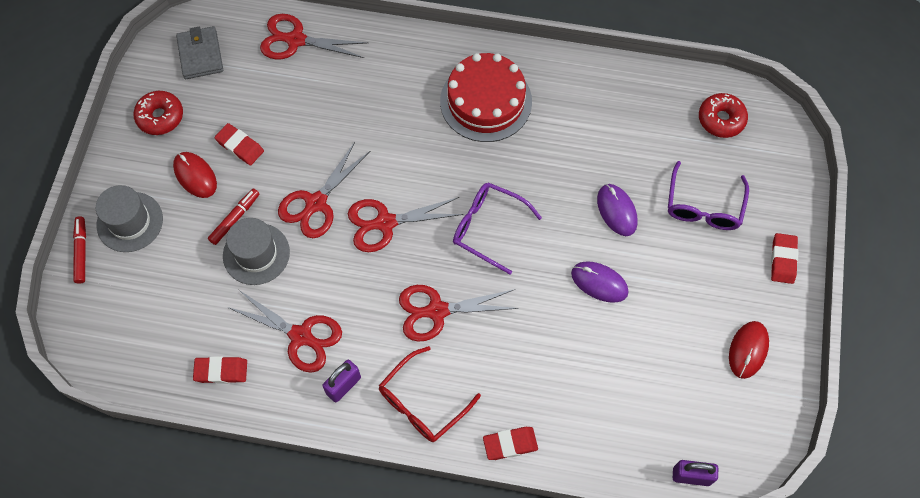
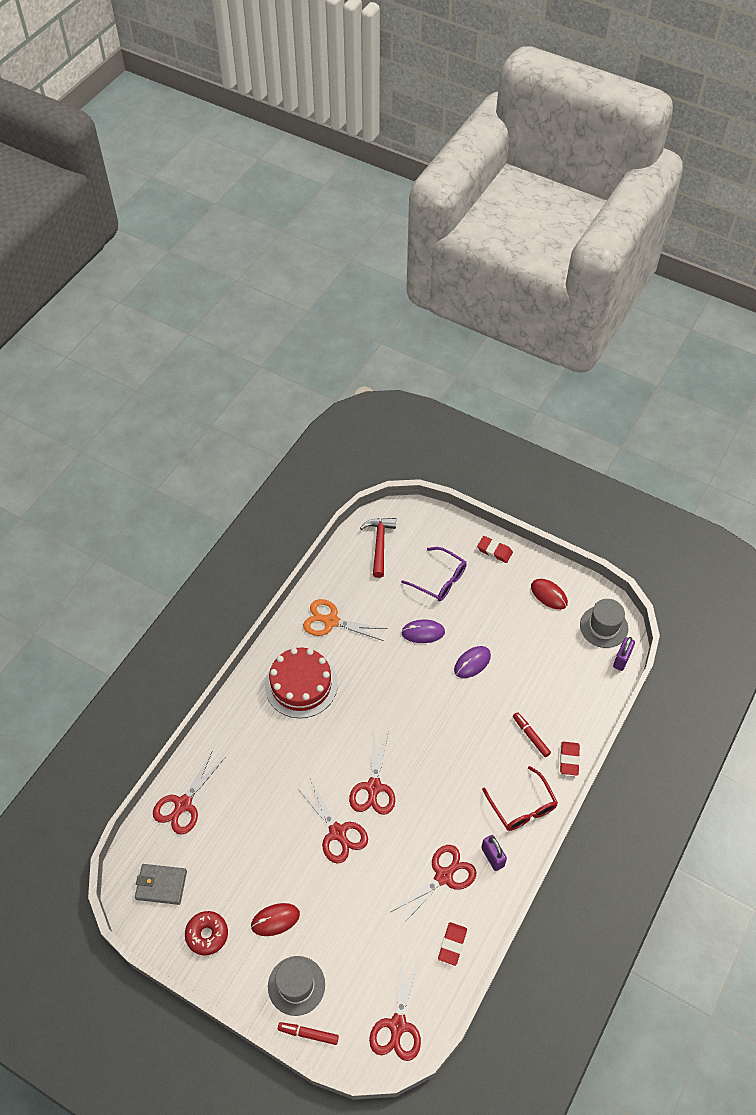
camera: 70 degrees left, 10 degrees down
red marker [208,188,260,245] -> red marker moved to [513,712,551,757]
red eraser [214,123,264,165] -> none
grey hat [223,218,290,285] -> grey hat moved to [580,599,628,648]
red scissors [399,285,519,342] -> red scissors moved to [369,958,421,1061]
purple glasses [453,182,542,274] -> none
red donut [699,93,748,138] -> red hammer [360,518,396,578]
none -> orange scissors [303,599,387,641]

